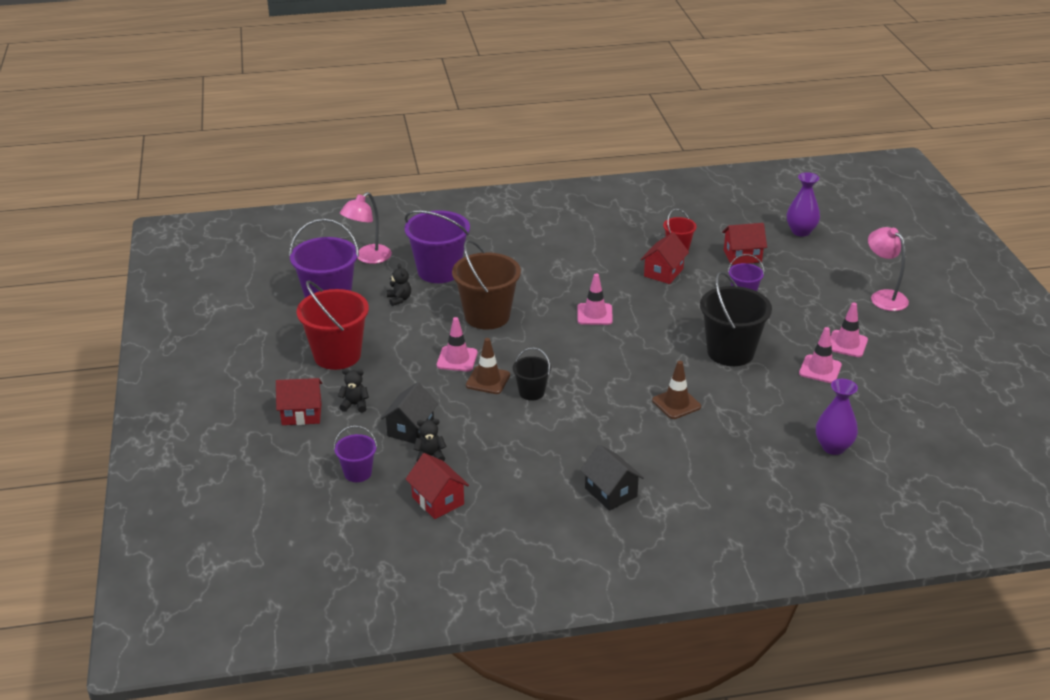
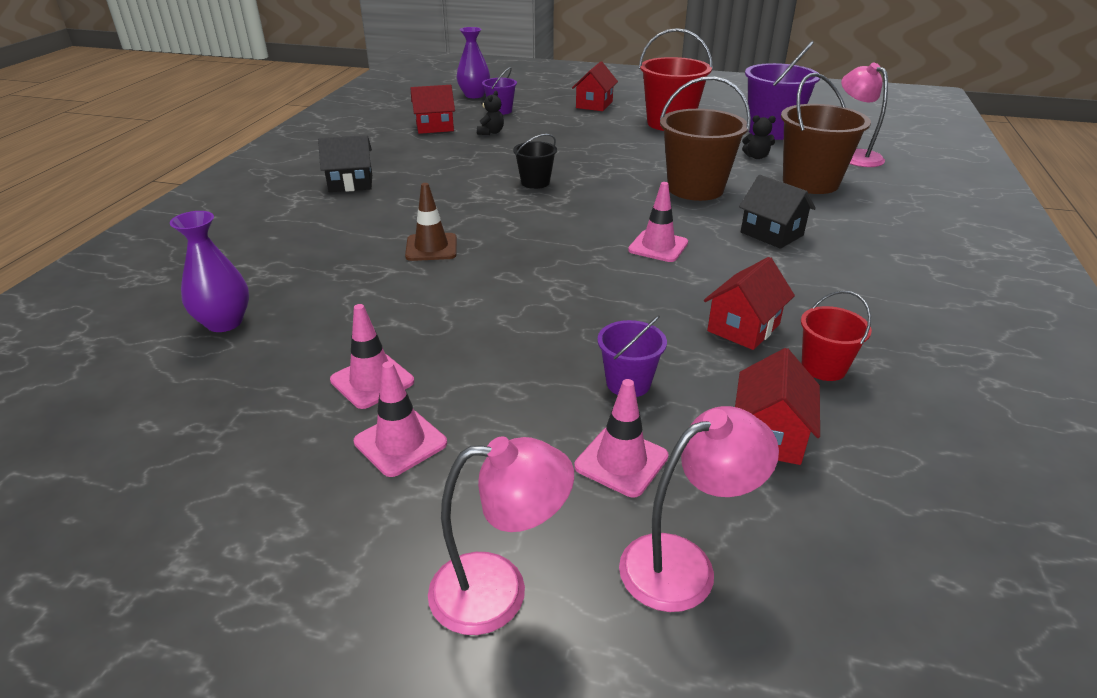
camera: 115 degrees right, 0 degrees up
black teddy bear [338,369,369,413] -> none
black house [381,382,438,444] -> black house moved to [739,175,816,249]
purple bucket [405,210,470,283] -> brown bucket [781,73,871,194]
pink traffic cone [437,317,478,372] -> pink traffic cone moved to [574,379,669,497]
brown traffic cone [466,338,510,394] -> none
red house [640,232,689,284] -> red house turned 75 degrees clockwise [704,257,795,350]
black bucket [700,272,772,366] -> none
purple vase [787,172,820,236] -> purple vase moved to [456,27,490,98]
none -> pink lamp [619,406,779,612]

